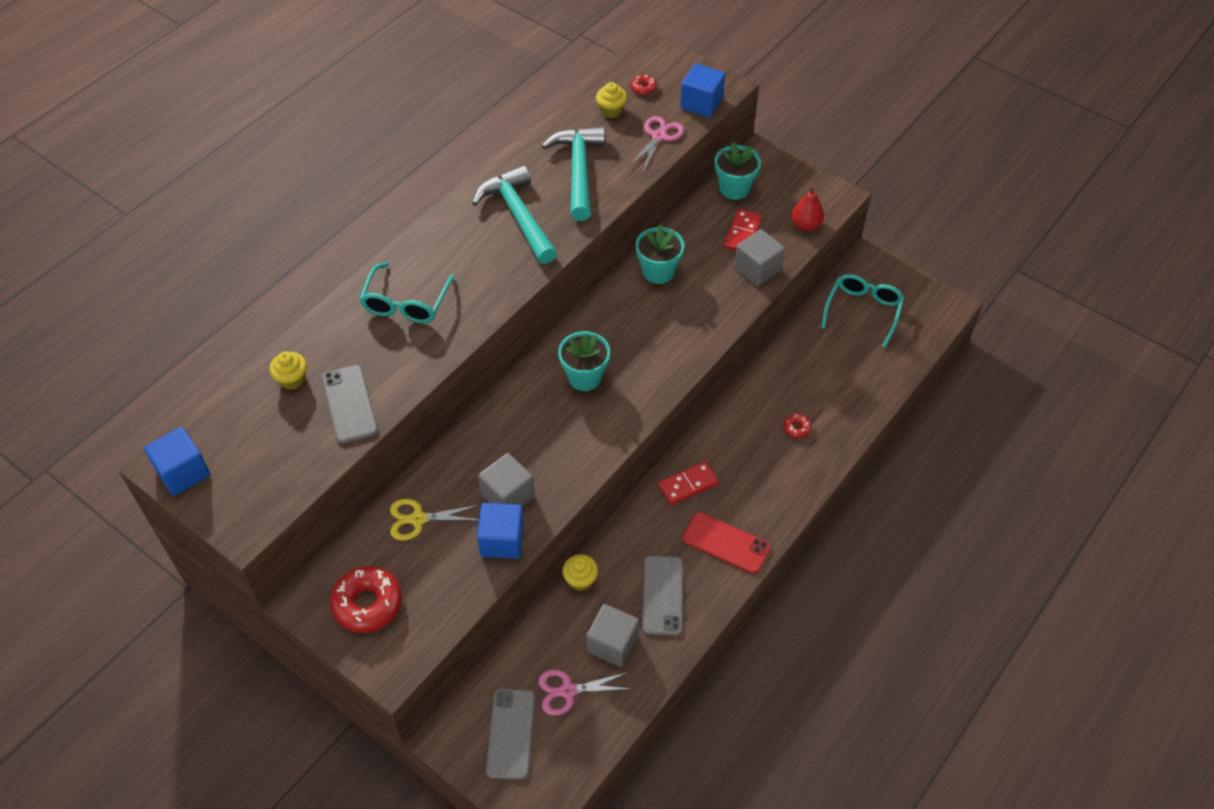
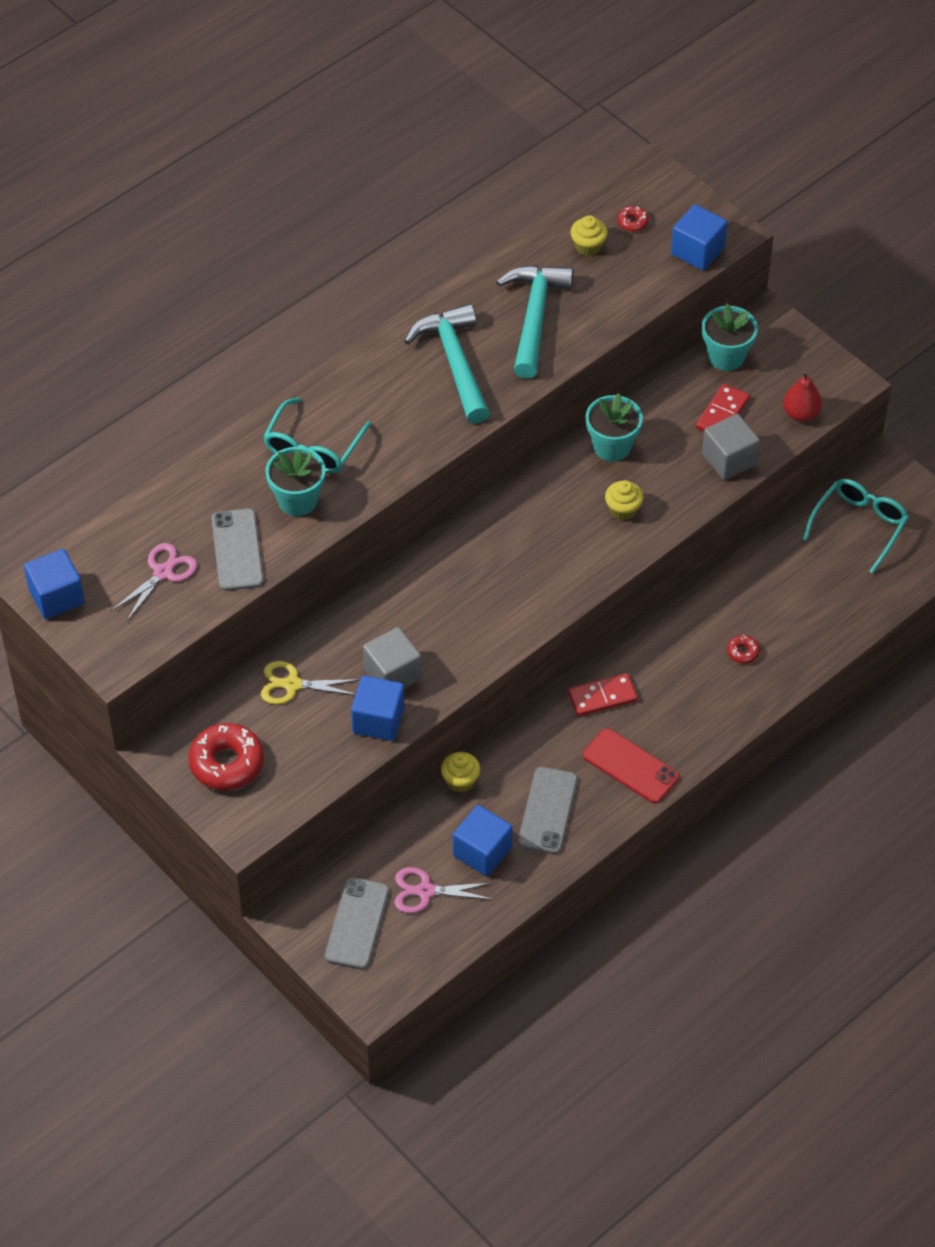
camera: 10 degrees right, 0 degrees up
yellow cupcake [269,351,307,390] -> yellow cupcake moved to [605,480,644,520]
turquoise flower pot [558,331,610,391] -> turquoise flower pot moved to [266,447,326,516]
grey cube [586,604,639,667] -> blue cube [453,805,512,876]
pink scissors [629,116,684,172] -> pink scissors moved to [111,543,197,621]

